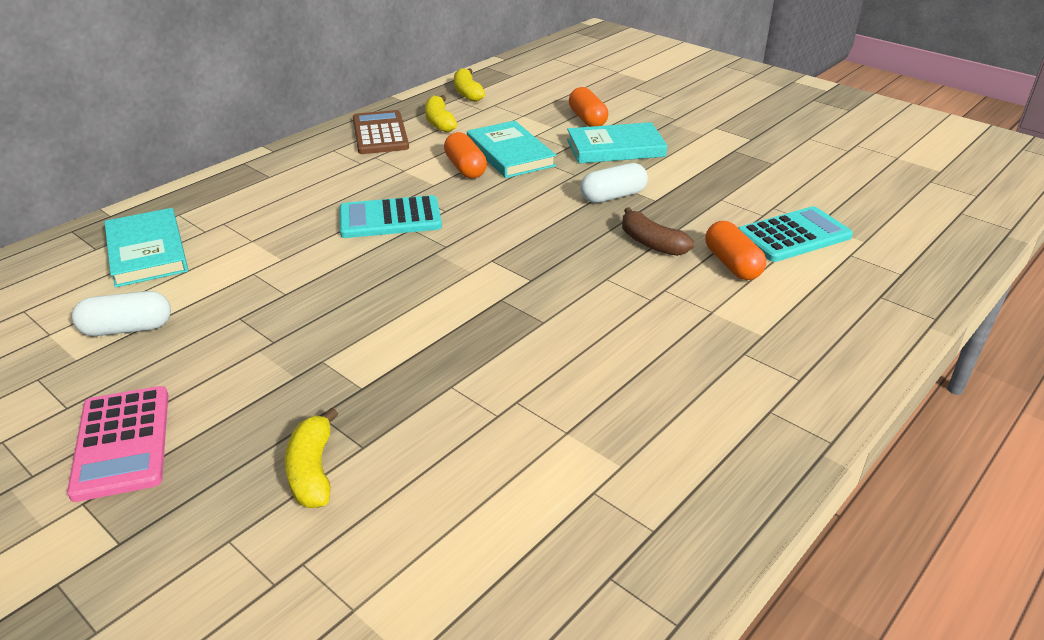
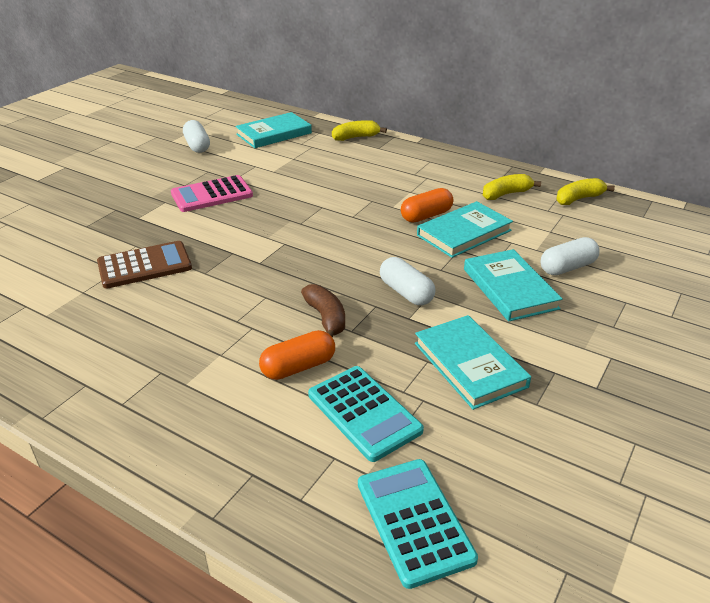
camera: 80 degrees right, 0 degrees up
pink calculator [67,386,168,502] -> pink calculator moved to [171,175,253,212]
yellow banana [285,408,338,508] -> yellow banana moved to [332,120,387,141]
turquoise calculator [339,195,442,238] -> turquoise calculator moved to [358,459,478,589]
brown calculator [353,110,409,154] -> brown calculator moved to [97,241,192,289]
orange capsule [569,87,608,127] -> white capsule [540,237,600,276]
brown banana [622,207,694,256] -> brown banana turned 120 degrees clockwise [301,284,345,338]
none -> turquoise book [415,315,531,410]

